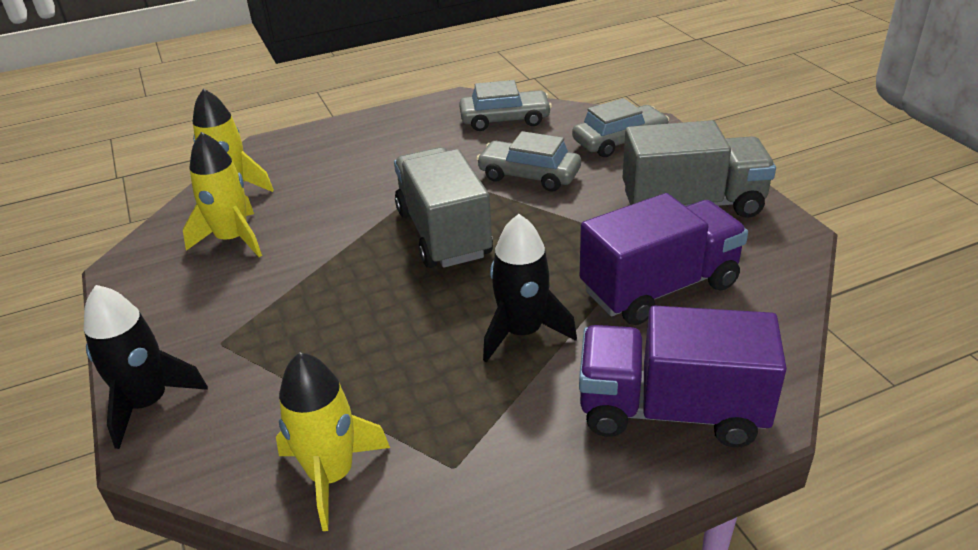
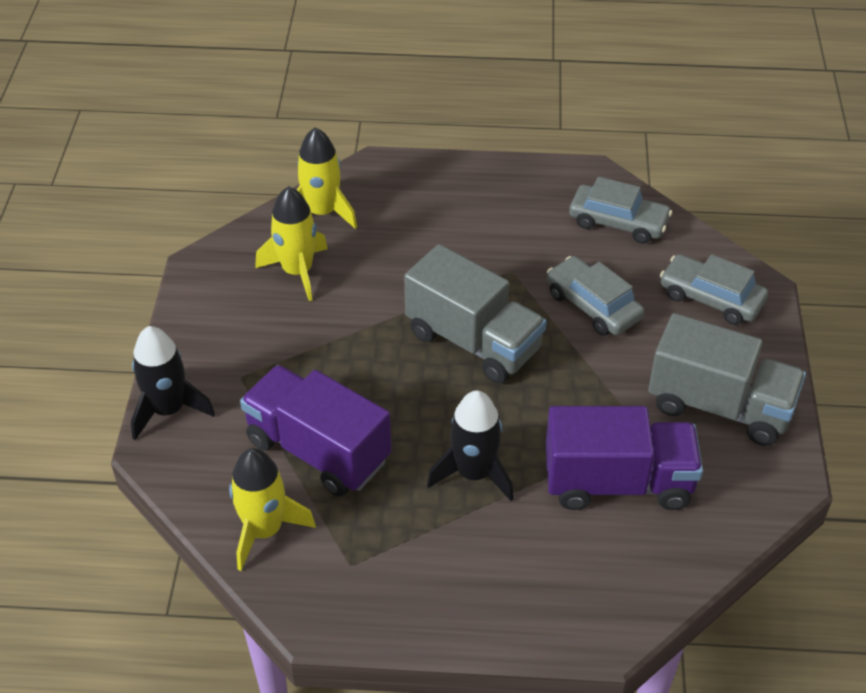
camera: 25 degrees right, 10 degrees up
grey truck [394,147,493,268] -> grey truck turned 120 degrees clockwise [404,244,547,384]
grey car [572,98,669,157] -> grey car turned 150 degrees counterclockwise [660,254,768,325]
purple truck [579,305,787,447] -> purple truck moved to [240,365,392,497]

